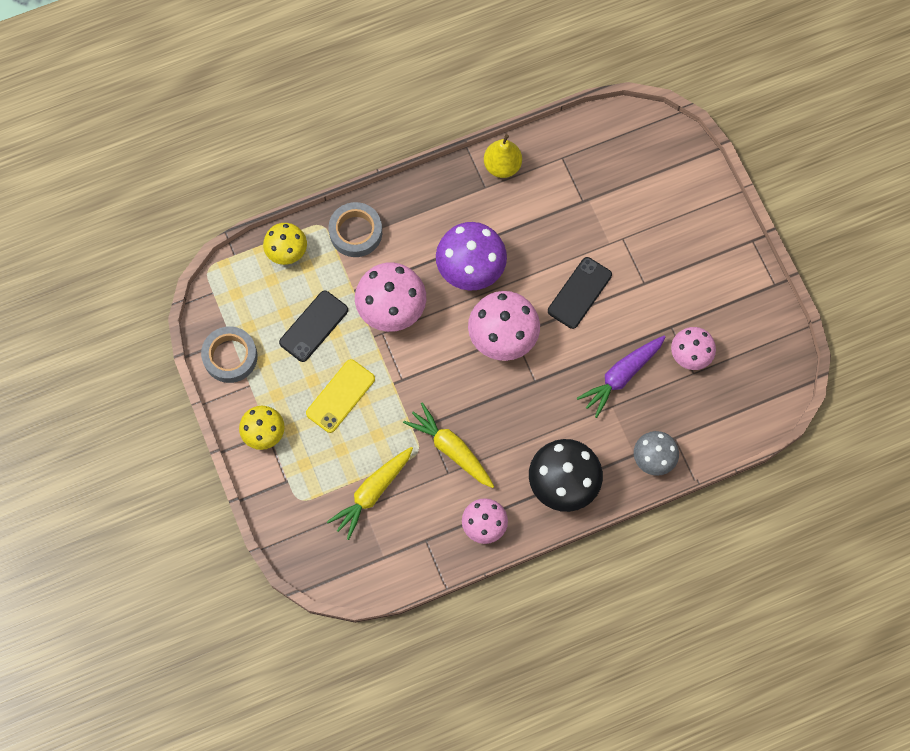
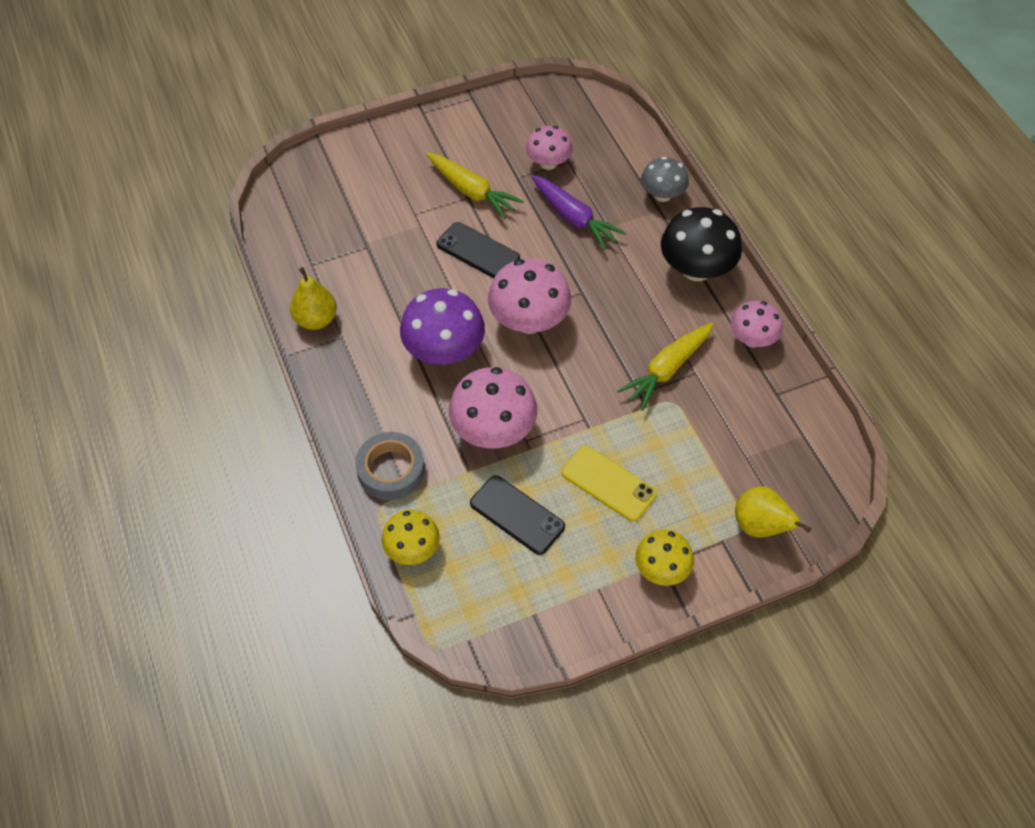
camera: 90 degrees left, 15 degrees down
grey tape [201,326,258,383] -> none
yellow carrot [327,447,413,540] -> yellow carrot moved to [426,153,524,219]
none -> yellow pear [735,486,811,538]

